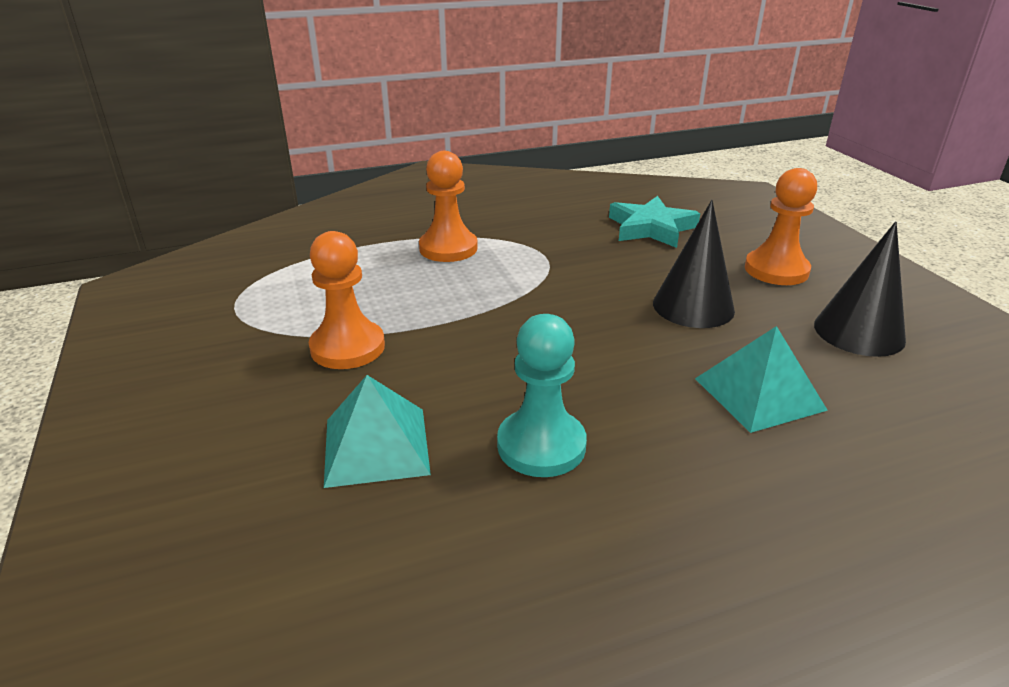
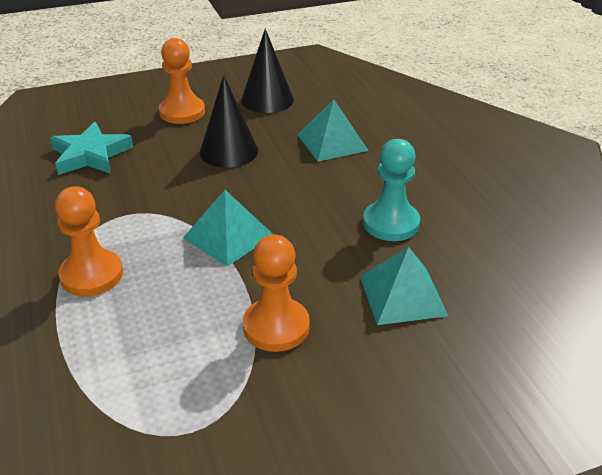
camera: 90 degrees left, 5 degrees up
none -> turquoise pyramid [183,190,274,267]

